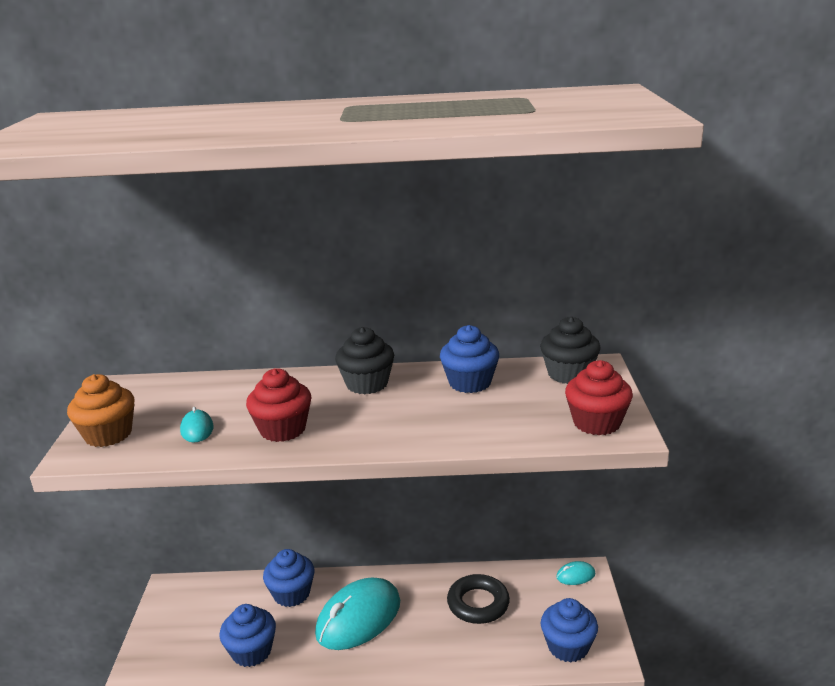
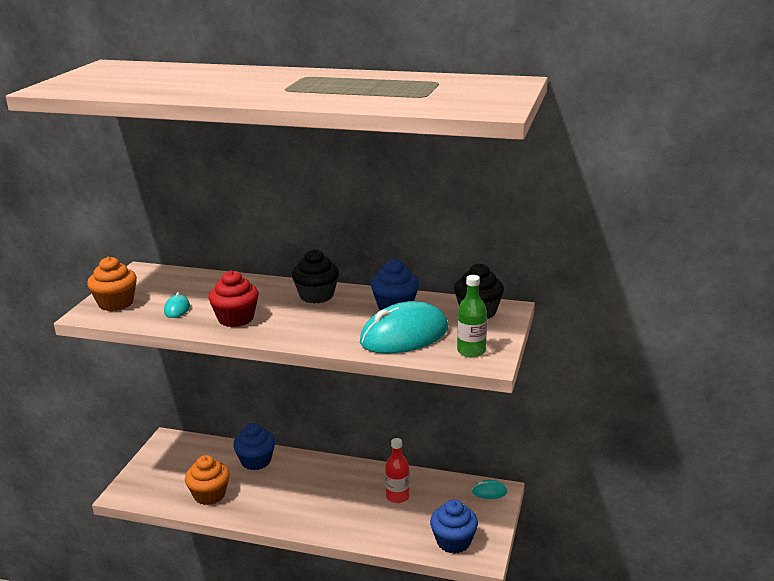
camera: 15 degrees right, 0 degrees up
blue cupcake [220,604,276,667] -> orange cupcake [185,455,229,505]
turquoise mouse [315,578,400,650] -> turquoise mouse moved to [360,301,448,354]
black ring [447,574,510,624] -> red bottle [385,438,410,503]
red cupcake [565,360,633,435] -> green bottle [457,275,487,357]

